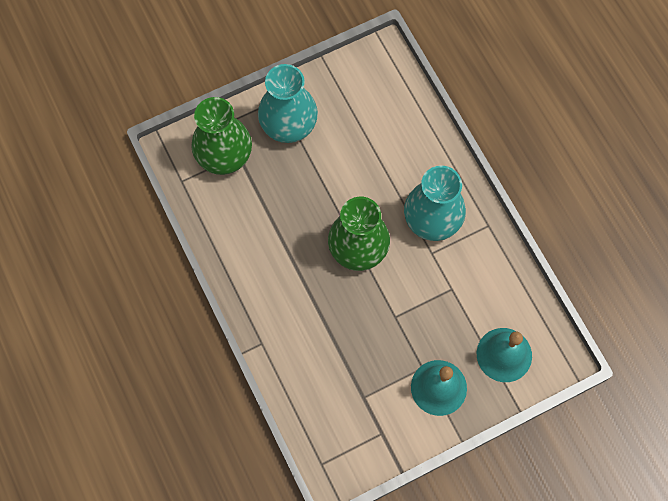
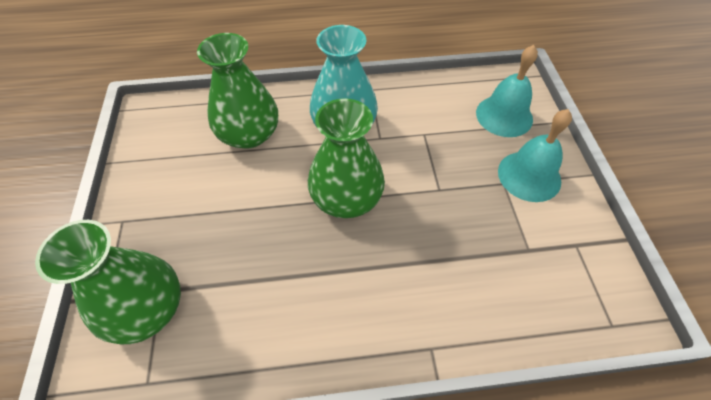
camera: 70 degrees left, 15 degrees down
turquoise vase [258,64,318,143] -> none
none -> green vase [197,33,278,149]

